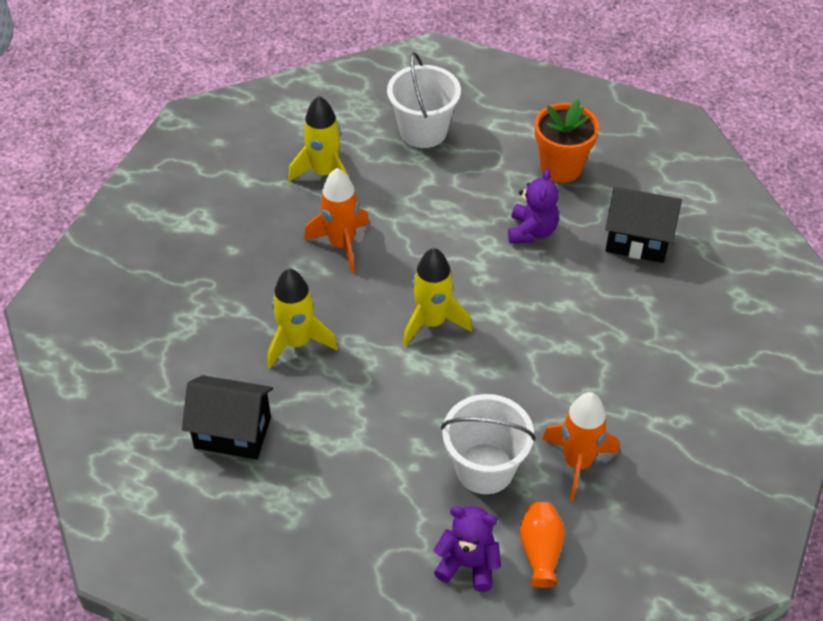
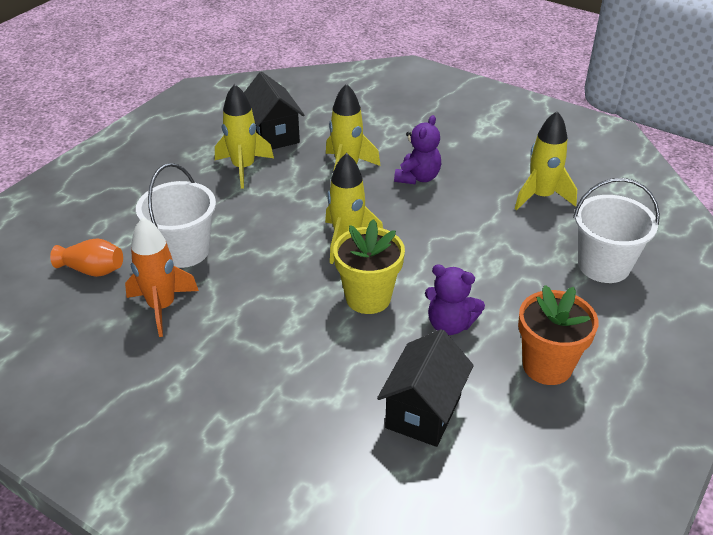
camera: 100 degrees right, 10 degrees down
black house [182,375,273,459] -> black house turned 45 degrees counterclockwise [244,72,304,149]
orange rocket [304,168,369,273] -> none
purple teddy bear [433,506,501,592] -> purple teddy bear moved to [394,115,441,184]
none -> yellow rocket [215,84,274,189]
none -> yellow flower pot [333,219,405,314]

